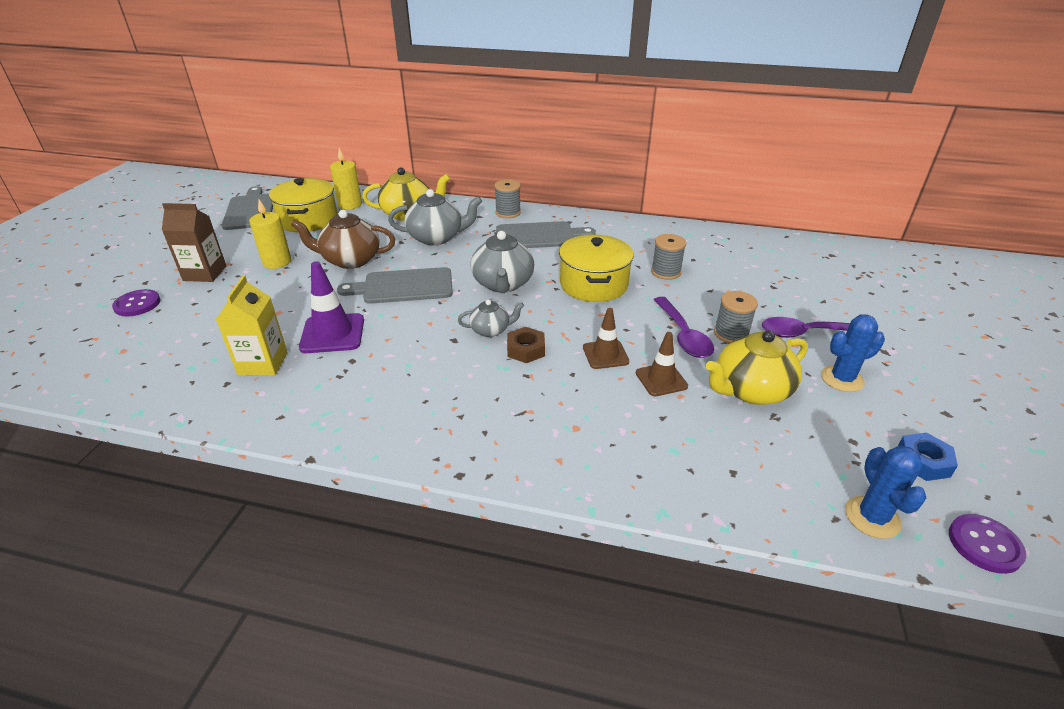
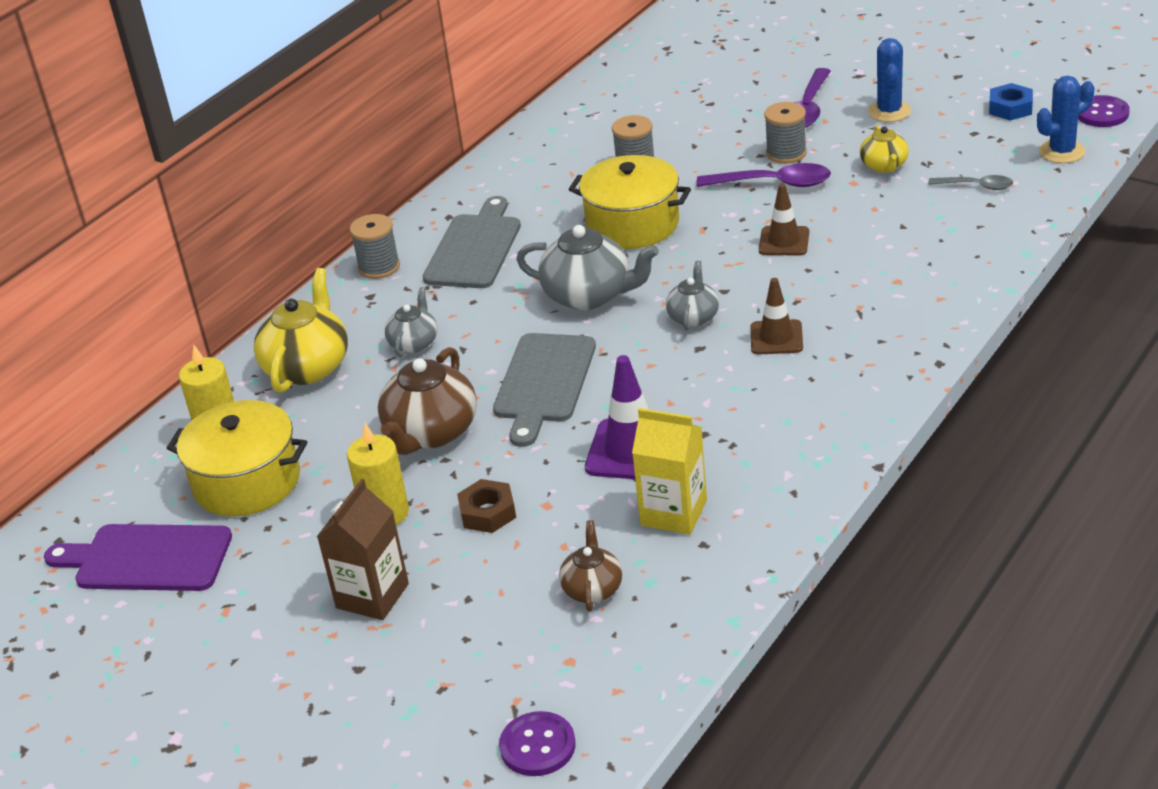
camera: 65 degrees left, 0 degrees up
purple button [112,289,161,316] -> purple button moved to [499,711,576,776]
grey cutting board [222,186,273,230] -> purple cutting board [44,524,232,591]
grey teapot [388,189,482,245] -> grey teapot [385,287,437,357], size x0.57
brown nut [507,327,545,363] -> brown nut moved to [457,479,516,533]
brown traffic cone [636,332,688,396] -> brown traffic cone moved to [751,278,803,354]
yellow teapot [706,331,808,405] -> yellow teapot [860,125,909,173], size x0.57
blue cactus [845,445,926,539] -> blue cactus turned 45 degrees counterclockwise [1037,76,1094,163]
none -> brown teapot [559,520,622,611]
none -> grey spoon [928,175,1013,190]

